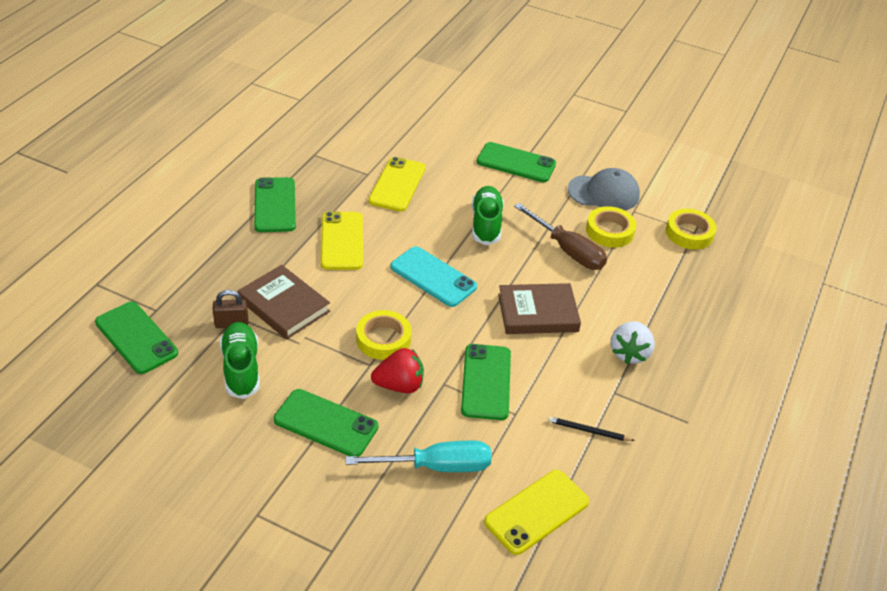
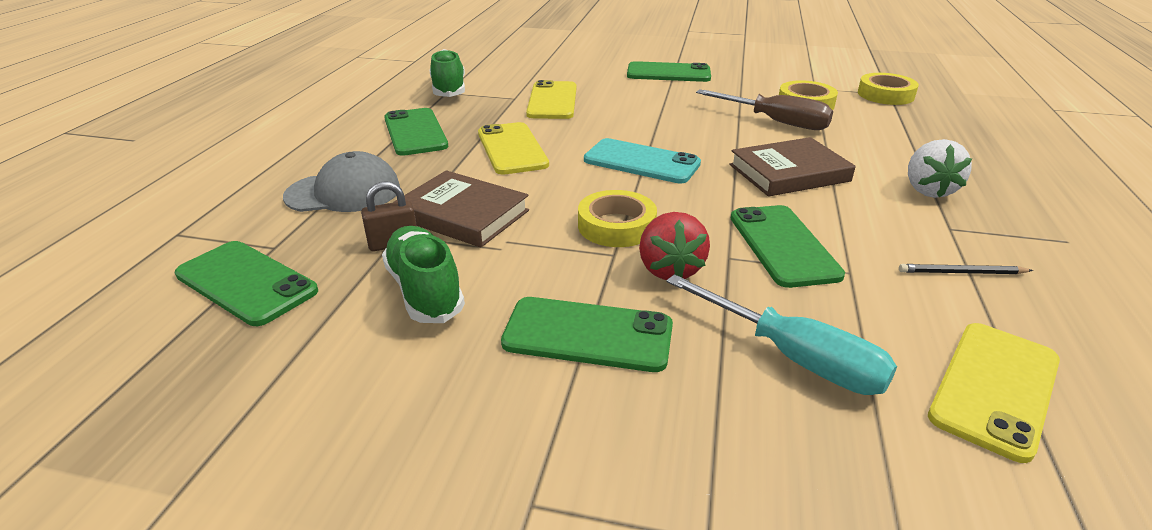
camera: 10 degrees left, 10 degrees down
turquoise screwdriver [345,441,491,472] -> turquoise screwdriver turned 60 degrees clockwise [666,274,897,395]
red strawberry [371,348,424,393] -> red strawberry turned 105 degrees clockwise [639,212,710,280]
green shoe [472,186,504,245] -> green shoe moved to [430,49,465,97]
grey cap [568,168,640,210] -> grey cap moved to [283,151,400,212]

